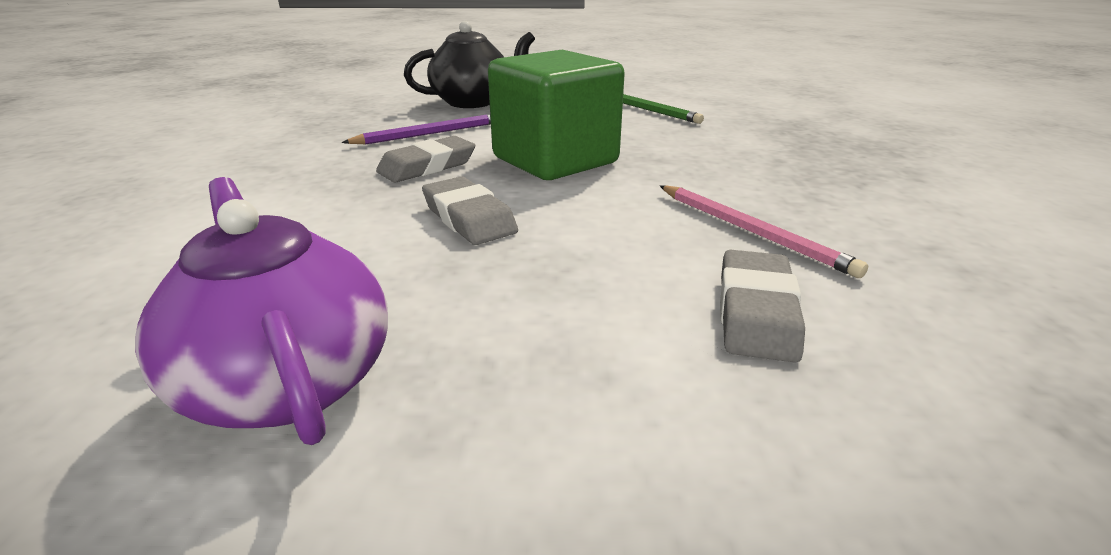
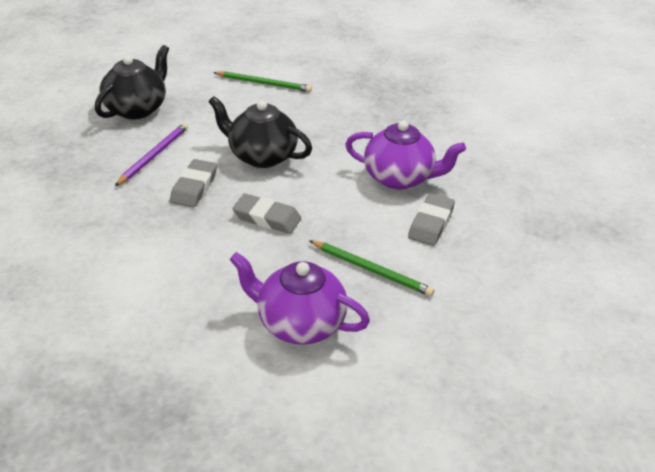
camera: 35 degrees left, 10 degrees up
green cube [488,50,625,180] -> black teapot [208,96,312,168]
pink pencil [660,185,868,278] -> purple teapot [345,120,466,189]
grey eraser [720,250,805,362] -> grey eraser turned 45 degrees clockwise [408,193,455,246]
none -> green pencil [309,240,434,296]

